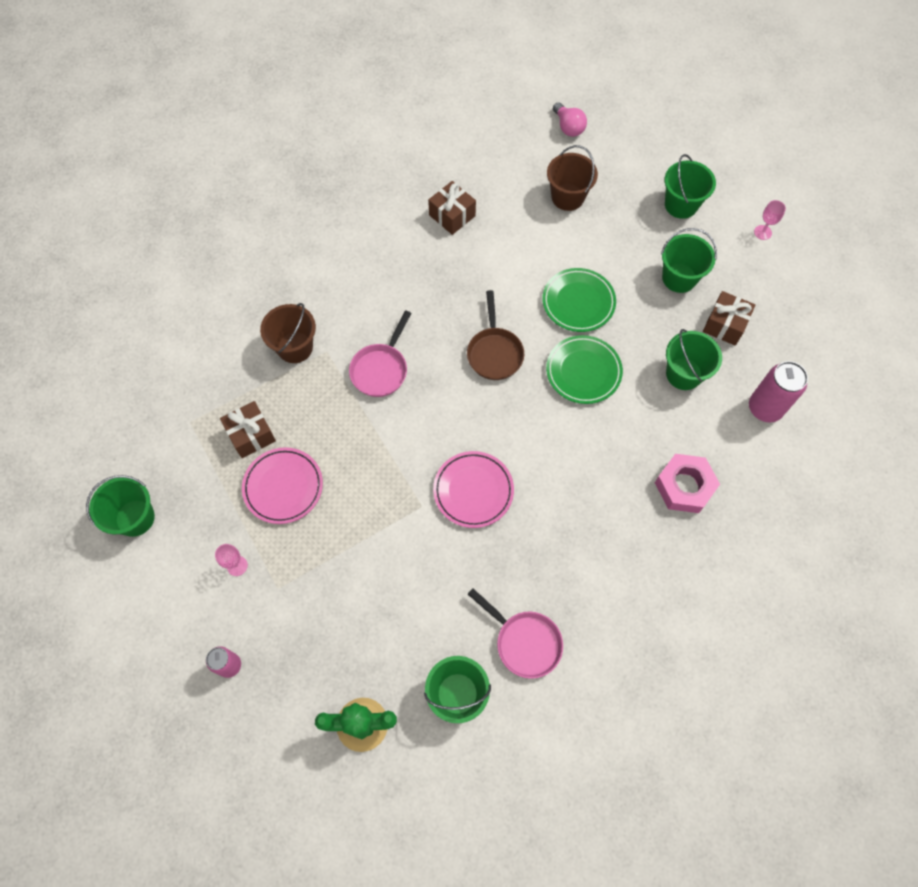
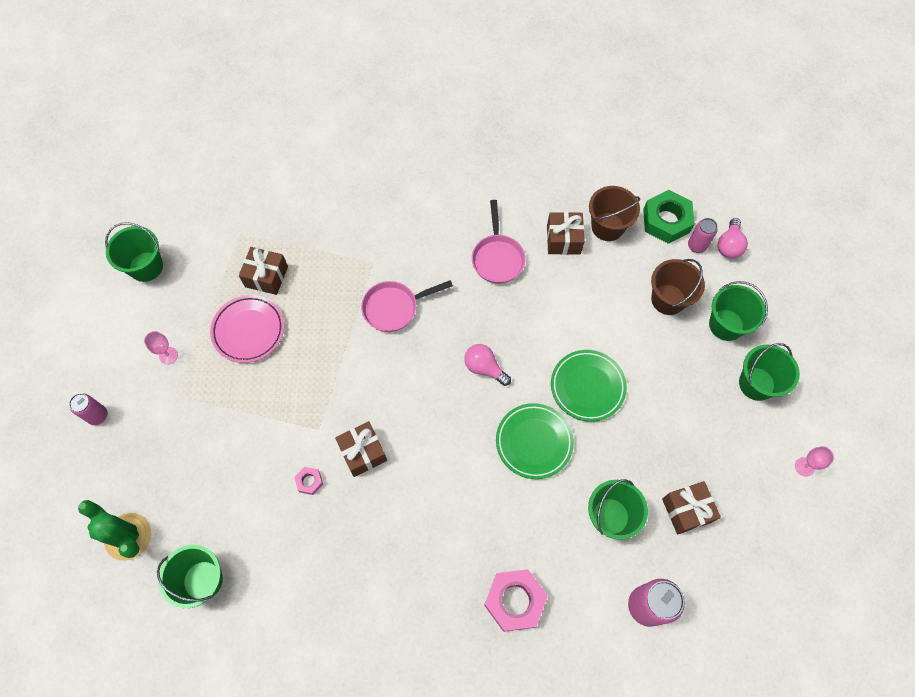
camera: 45 degrees right, 0 degrees up
brown bucket [260,303,316,363] -> brown bucket moved to [589,186,640,241]
pink plate [433,451,514,528] -> brown gift [335,421,387,477]
brown pan [467,290,524,380] -> pink light bulb [464,344,511,386]
pink pan [468,588,563,679] -> pink pan moved to [472,200,526,284]
green bucket [661,228,717,293] -> green bucket moved to [709,281,768,341]
none -> pink nut [294,467,323,495]
none -> green nut [643,190,695,244]
none -> pink can [688,218,718,253]

